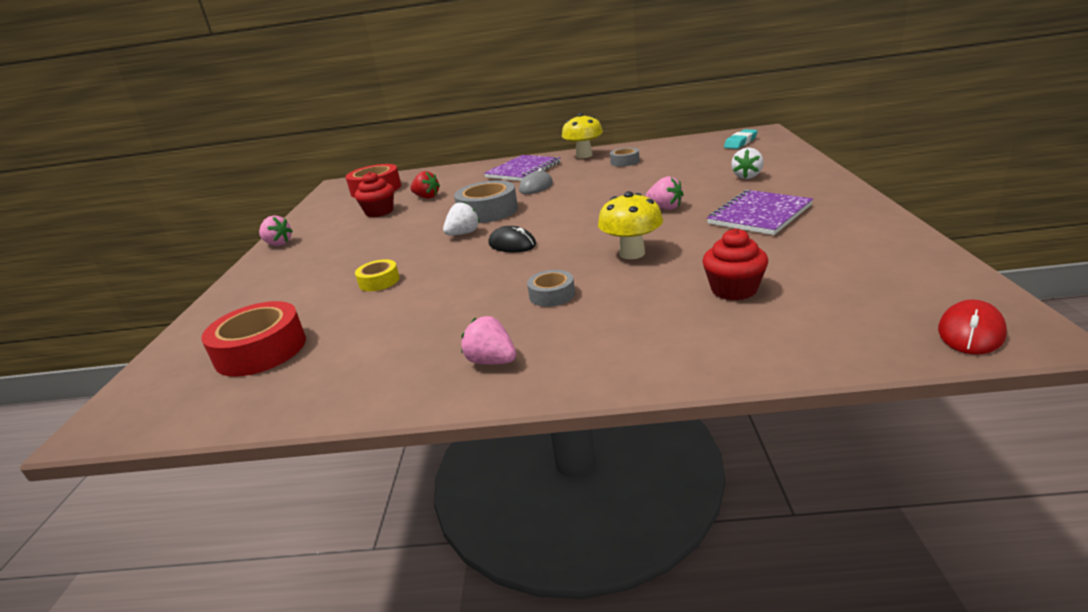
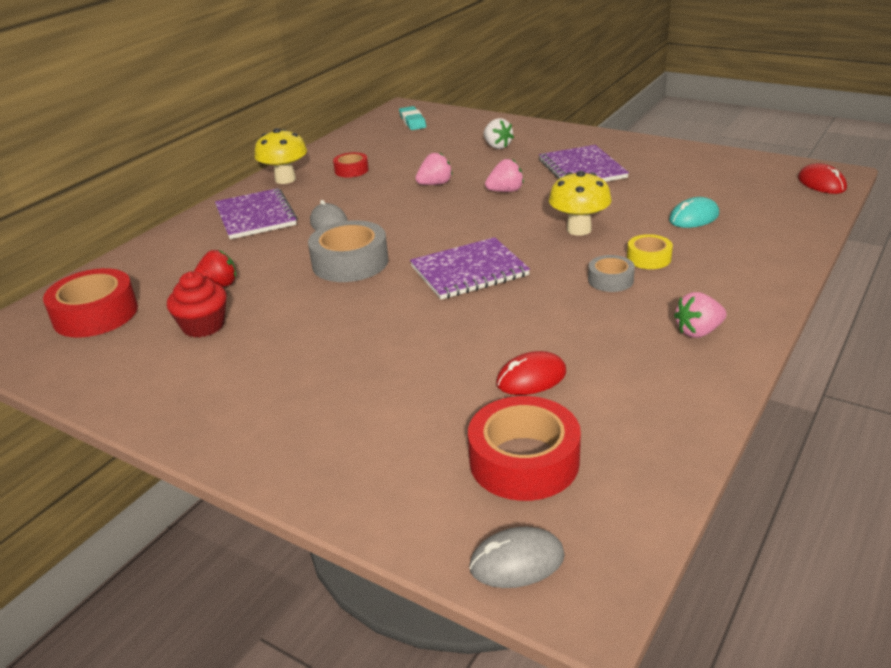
camera: 60 degrees left, 5 degrees up
pink strawberry [259,215,293,246] -> pink strawberry moved to [415,152,453,185]
yellow tape [355,259,400,291] -> yellow tape moved to [627,234,673,269]
white strawberry [443,201,479,235] -> none
black mouse [489,226,536,253] -> purple notebook [410,237,530,300]
grey tape [610,147,639,167] -> red tape [333,152,369,178]
red cupcake [702,228,768,300] -> turquoise mouse [669,197,719,228]
none -> grey mouse [469,527,565,588]
none -> red mouse [496,351,566,395]

